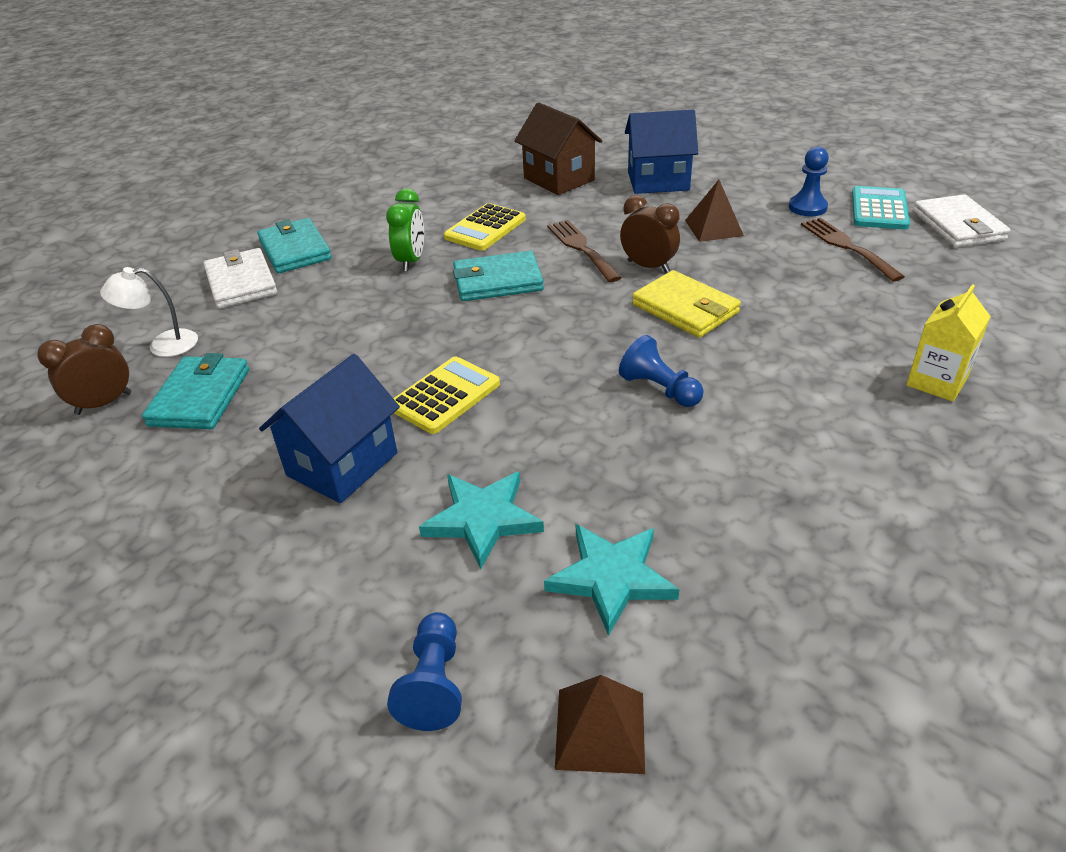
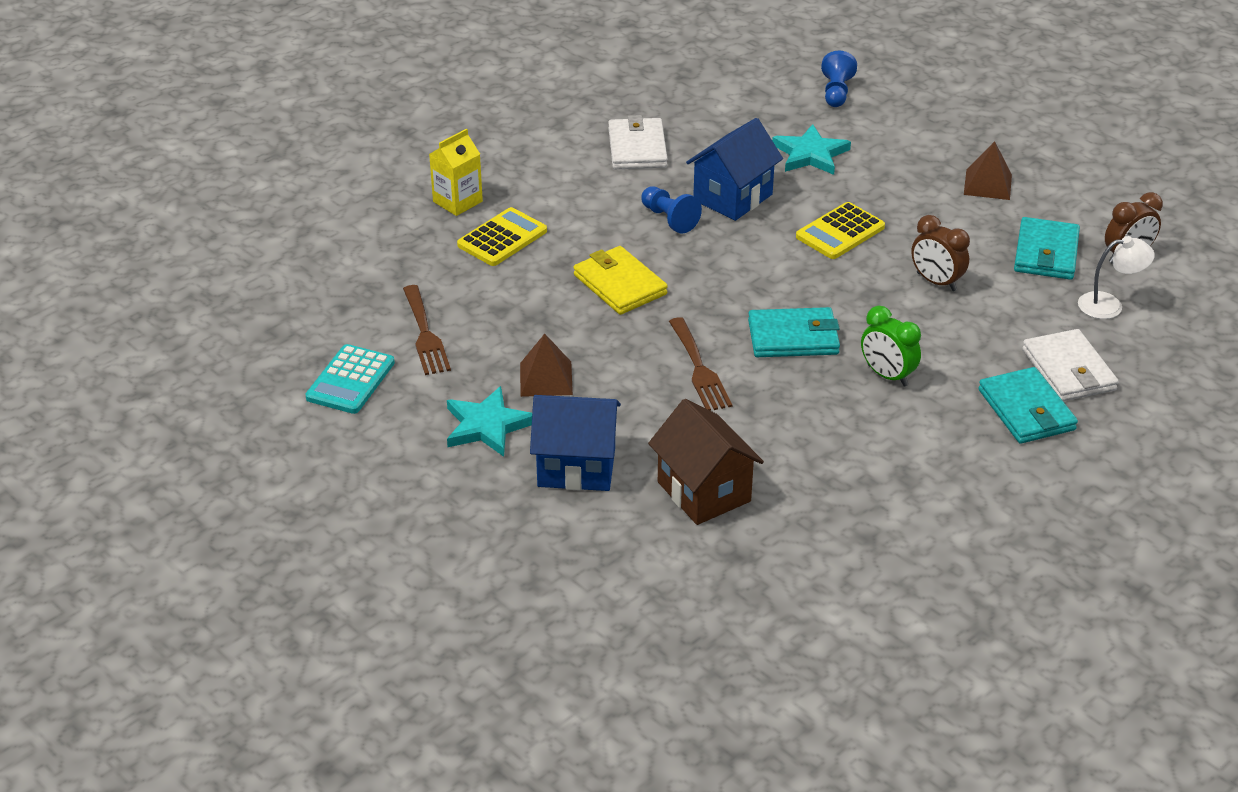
camera: 175 degrees left, 0 degrees up
blue house [259,354,400,503] -> blue house moved to [686,118,783,221]
green clock [386,188,424,271] -> green clock turned 60 degrees counterclockwise [861,306,921,387]
yellow calculator [444,203,526,251] -> yellow calculator moved to [457,207,547,266]
turquoise star [544,524,679,636] -> turquoise star moved to [447,386,532,457]
brown pyramid [555,675,645,774] -> brown pyramid moved to [964,141,1012,200]
brown clock [620,195,680,273] -> brown clock moved to [911,215,970,291]
blue pawn [789,147,829,216] -> none
white wallet [913,194,1010,247] -> white wallet moved to [608,115,668,169]

